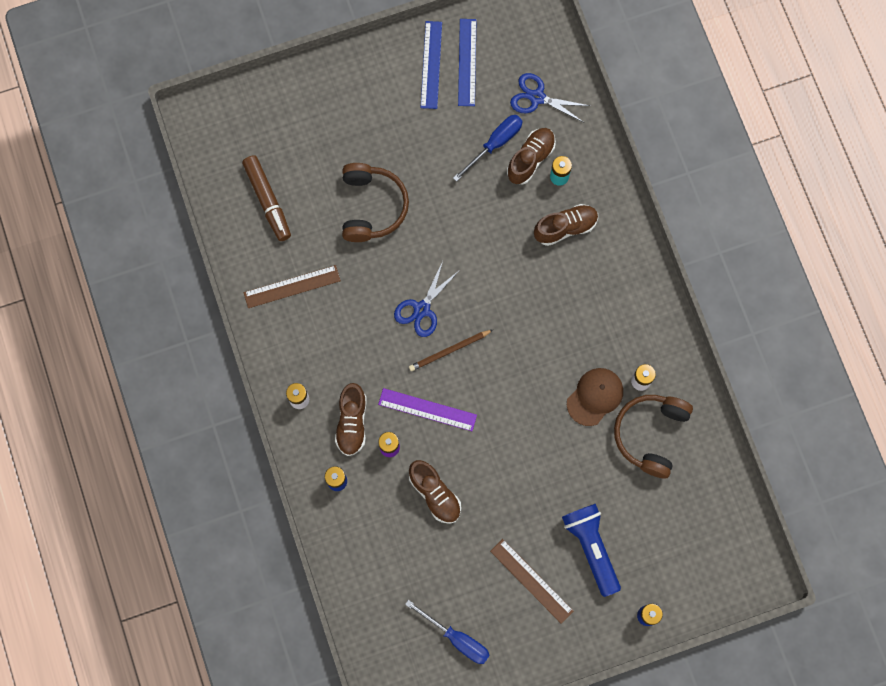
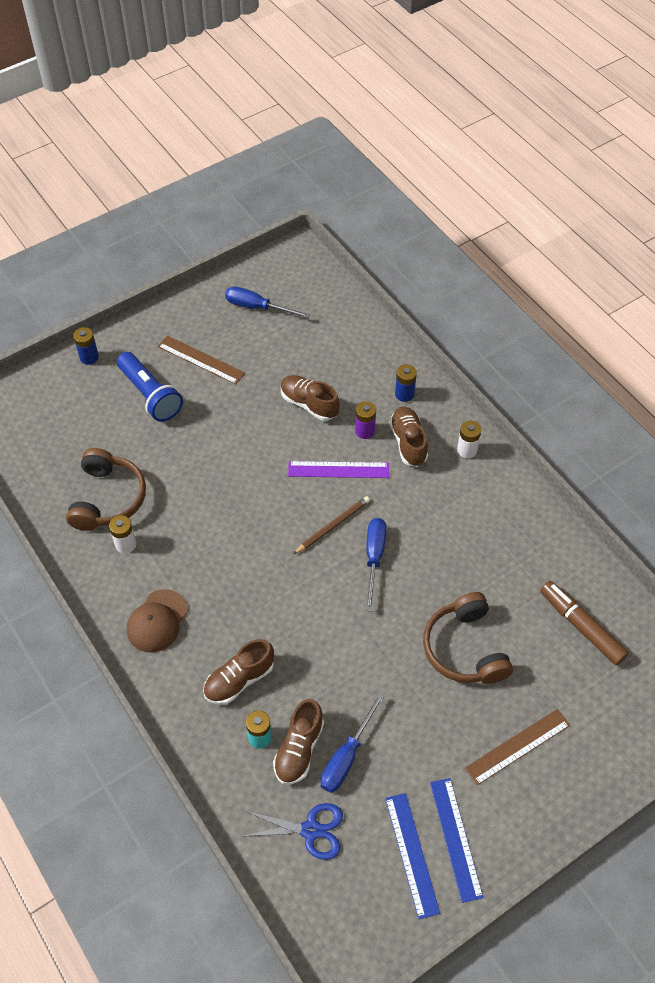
camera: 165 degrees right, 20 degrees down
brown ruler [244,265,341,308] -> brown ruler moved to [465,709,570,785]
blue scissors [394,261,460,337] -> blue screwdriver [366,518,387,611]
brown cap [567,368,623,426] -> brown cap moved to [127,589,188,653]

